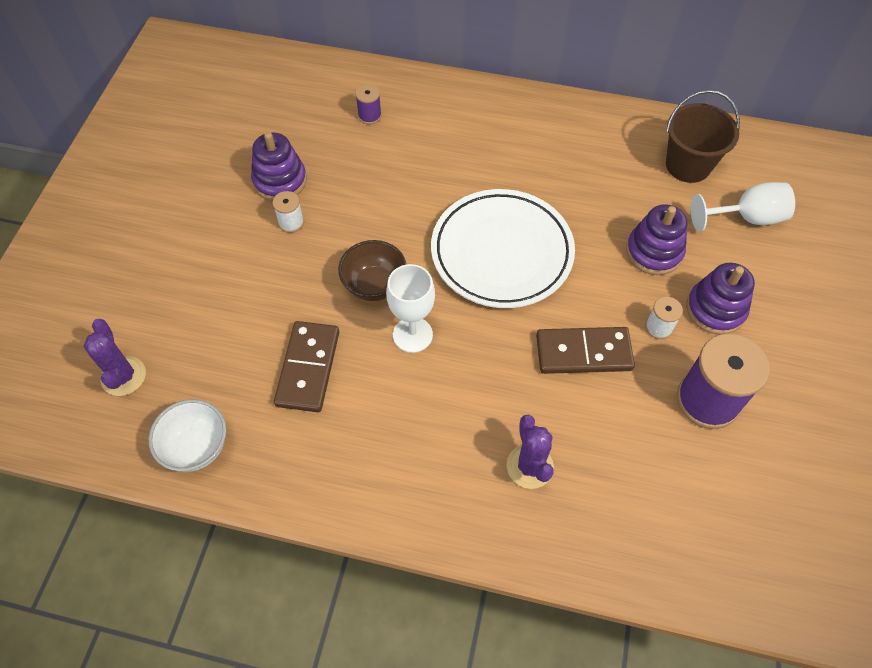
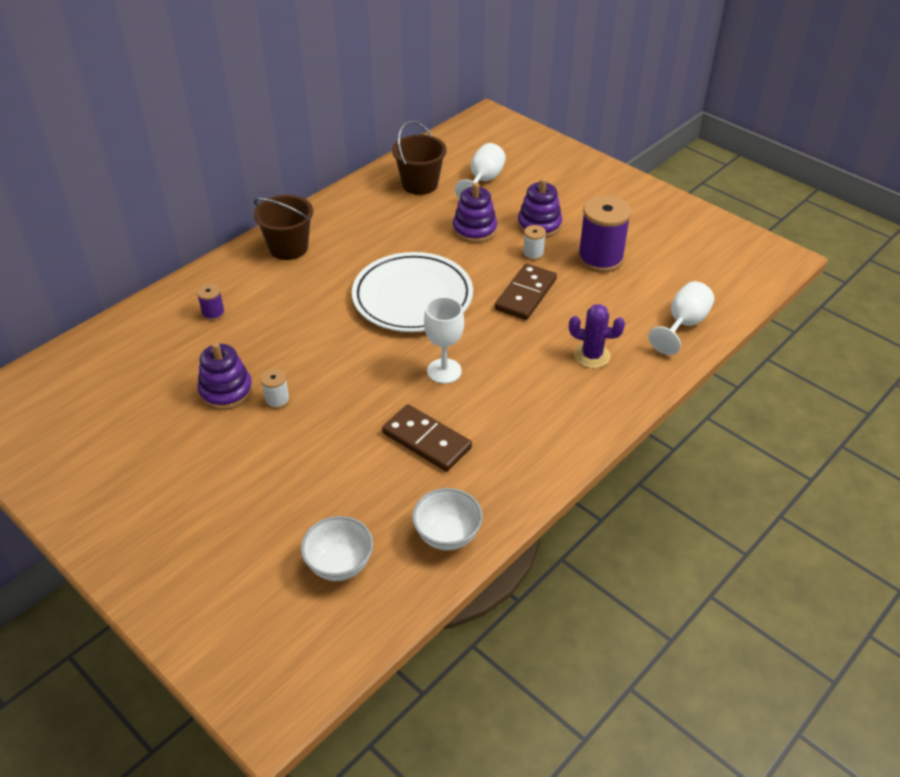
camera: 60 degrees left, 15 degrees down
purple cactus [84,319,146,396] -> white bowl [301,516,373,581]
brown bowl [338,240,406,301] -> none
none -> brown bucket [254,195,313,260]
none -> white goblet [648,281,714,355]

